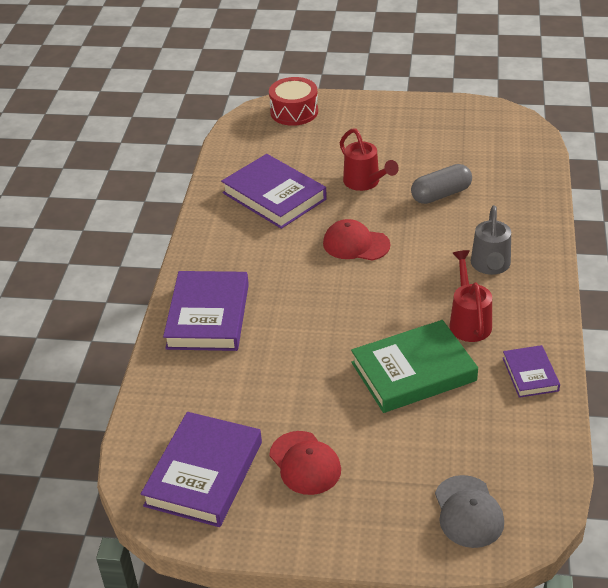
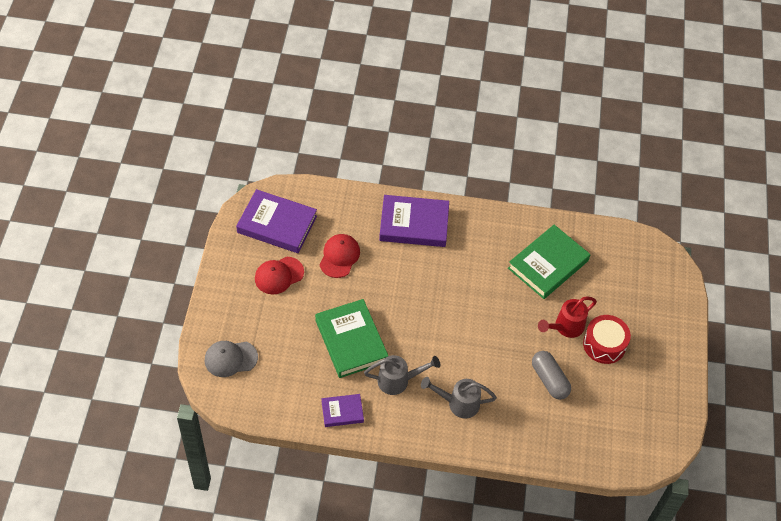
camera: 85 degrees right, 15 degrees up
purple book [221,154,327,229] -> green book [508,225,590,299]
red drum [269,77,318,126] -> red drum moved to [583,315,631,364]
red cap [323,219,391,261] -> red cap moved to [319,234,360,278]
red watering can [449,250,492,342] -> grey watering can [364,355,440,395]

